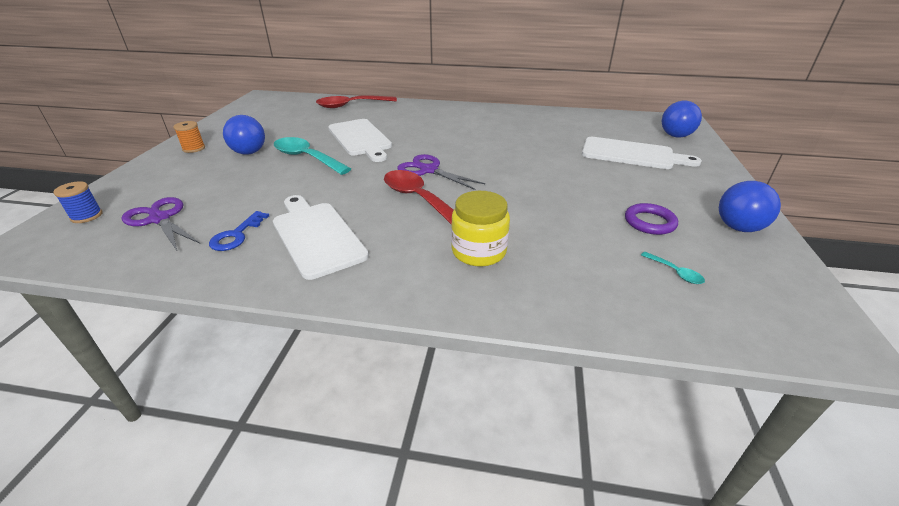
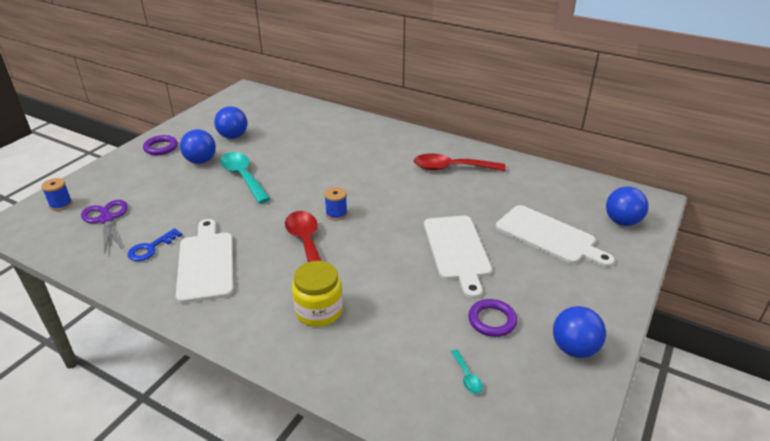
camera: 20 degrees right, 0 degrees up
orange spool [173,121,205,153] -> purple ring [143,135,178,155]
red spoon [316,95,397,108] -> red spoon moved to [413,153,506,171]
white cutting board [328,119,392,162] -> white cutting board moved to [424,216,492,299]
purple scissors [397,154,485,190] -> blue spool [324,187,347,220]
none -> blue ball [214,106,247,139]

